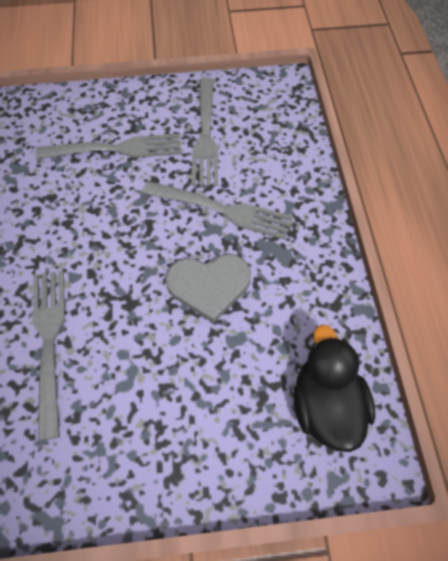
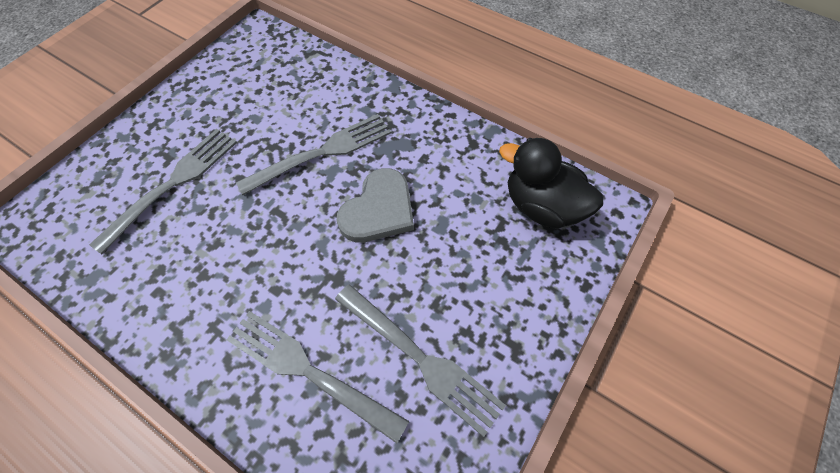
camera: 50 degrees left, 0 degrees up
grey fork [192,78,218,186] -> grey fork moved to [335,284,506,437]

